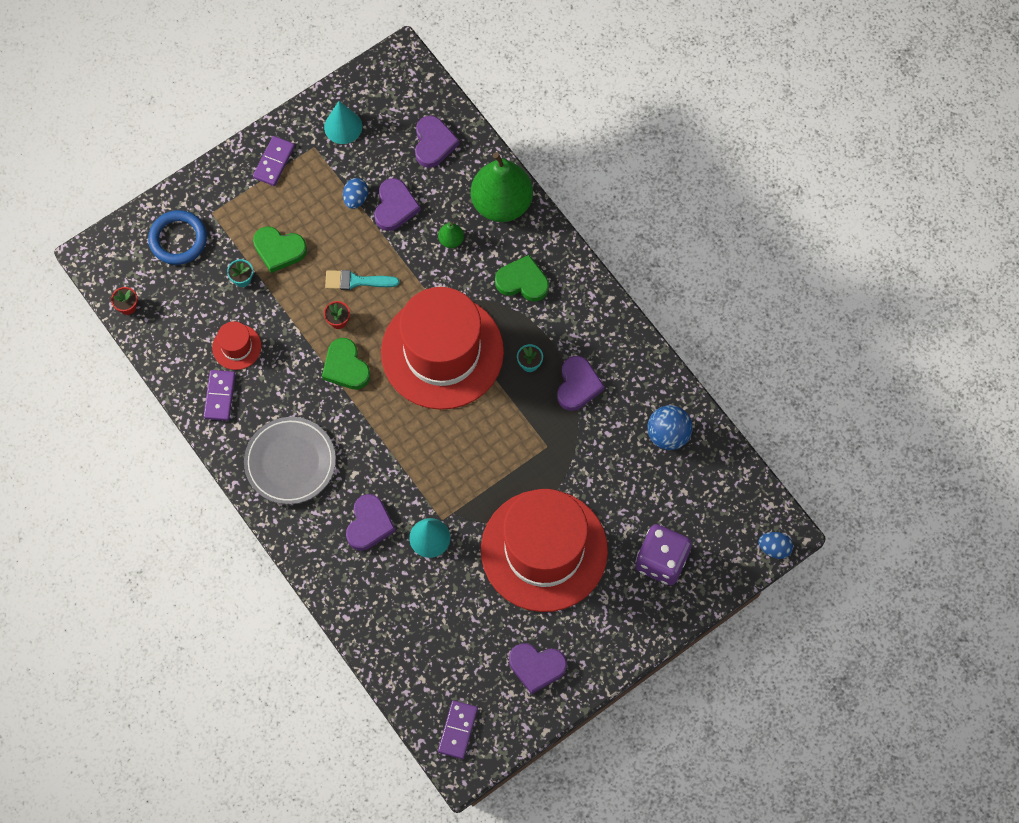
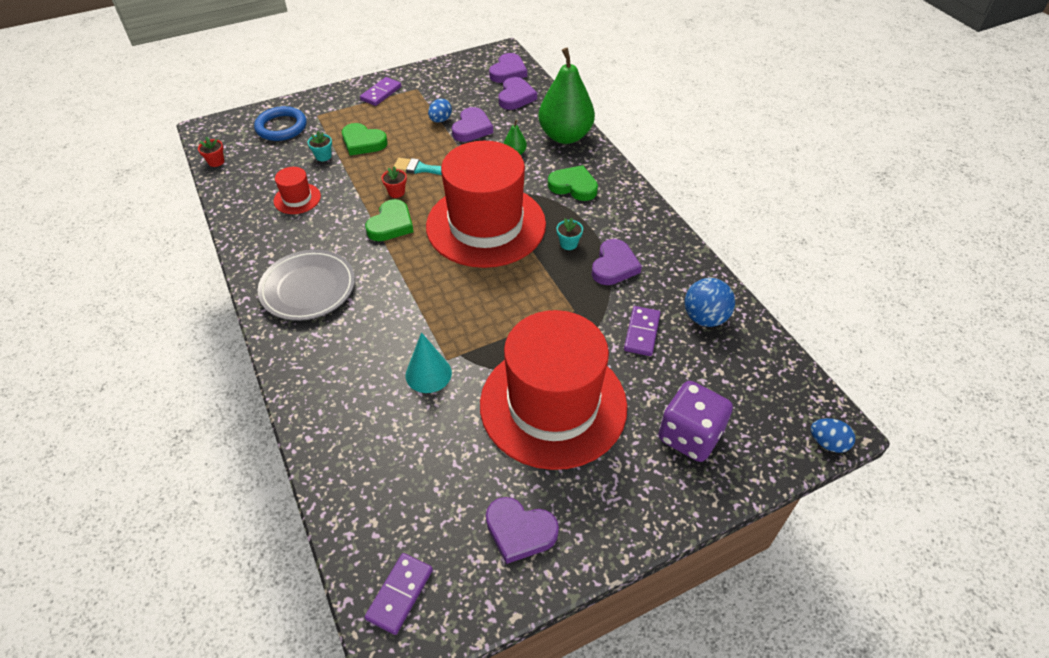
camera: 10 degrees right, 20 degrees down
purple domino [204,370,236,421] -> purple domino moved to [624,306,660,356]
green heart [322,338,371,390] -> green heart turned 135 degrees counterclockwise [365,199,414,241]
turquoise cone [324,101,362,144] -> none
purple heart [346,494,396,551] -> purple heart moved to [489,53,527,83]

